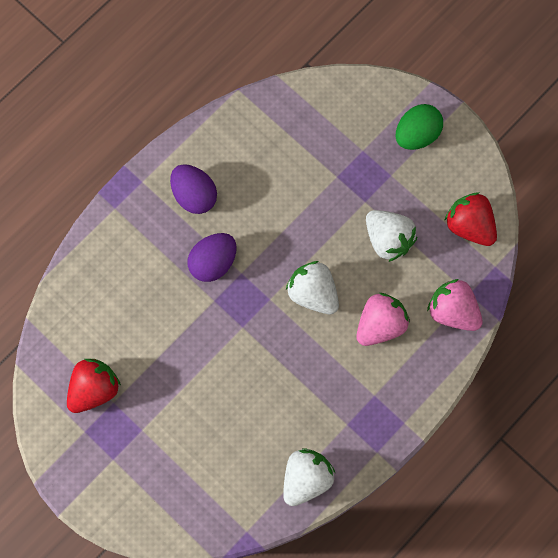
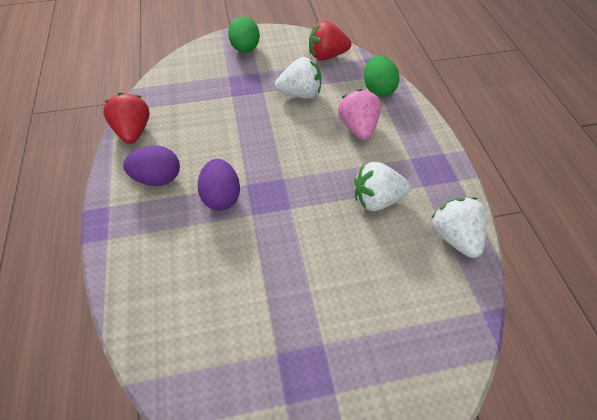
camera: 55 degrees left, 20 degrees down
red strawberry [67,359,121,413] -> red strawberry moved to [103,92,150,144]
white strawberry [286,261,339,314] -> white strawberry moved to [355,162,410,211]
pink strawberry [427,279,483,331] -> green egg [364,55,399,97]

